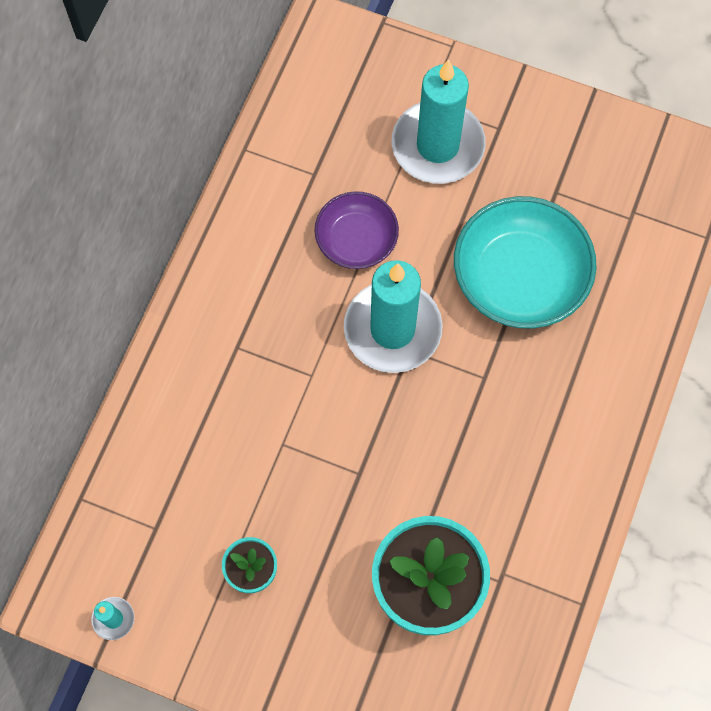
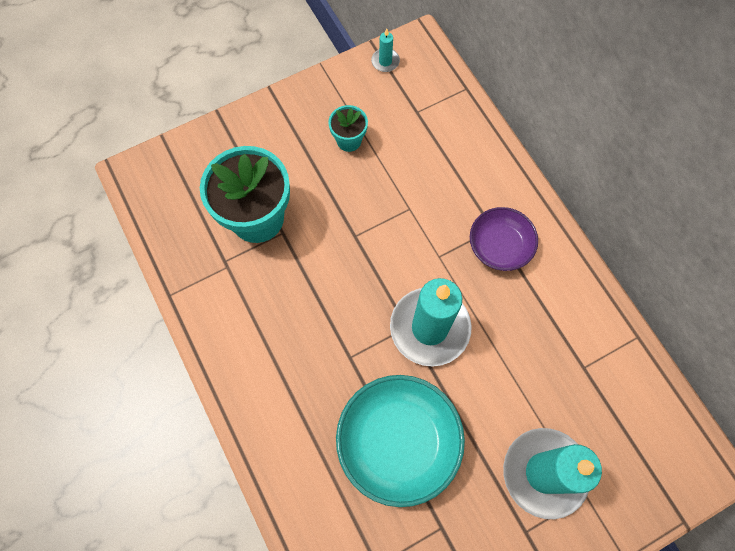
camera: 130 degrees right, 0 degrees up
purple bowl [314,191,399,269] -> purple bowl moved to [470,207,538,271]

